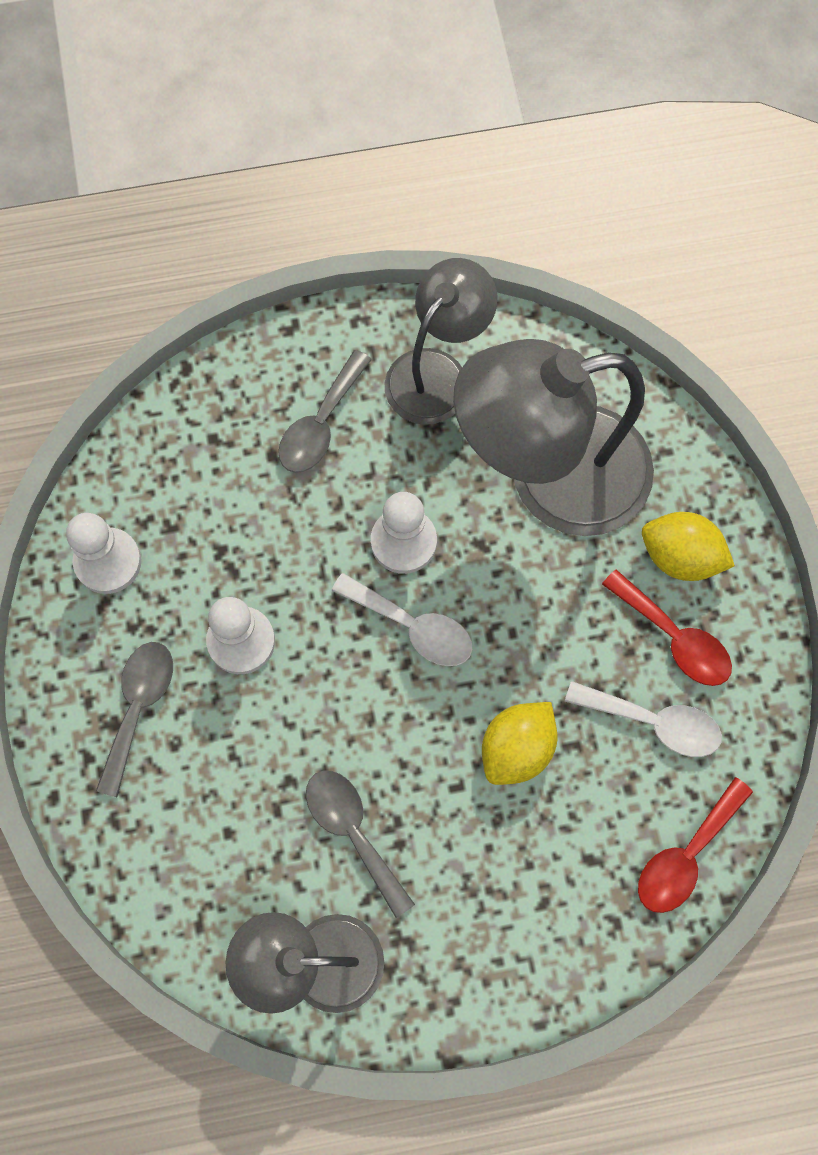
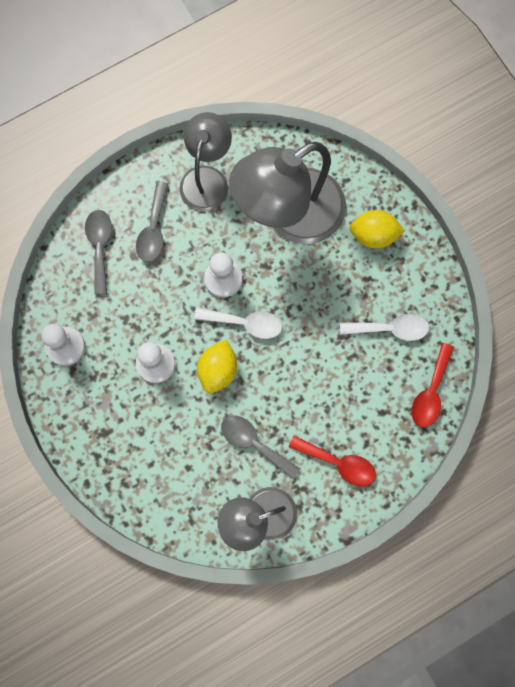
camera: 20 degrees left, 5 degrees up
grey spoon [96,642,173,797] -> grey spoon moved to [85,210,112,295]
yellow lemon [482,702,557,785] -> yellow lemon moved to [197,339,237,393]
red spoon [602,570,732,686] -> red spoon moved to [289,436,376,486]

